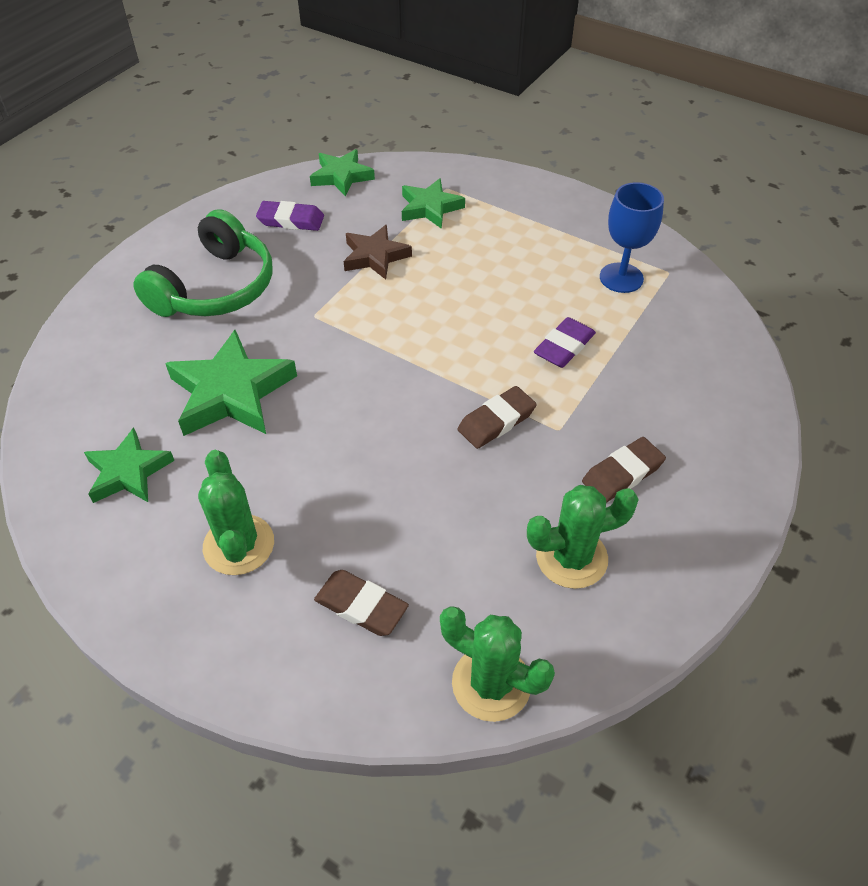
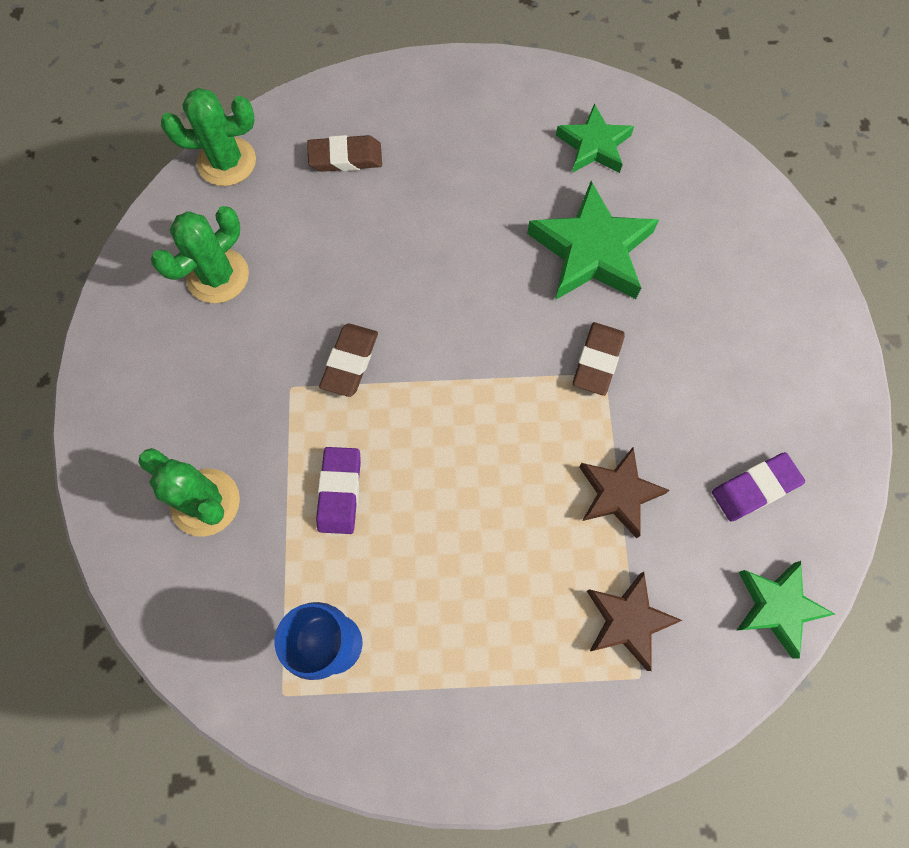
camera: 145 degrees right, 20 degrees up
green headphones [133,209,273,317] -> none
green cactus [198,450,274,575] -> green cactus moved to [138,448,240,537]
green star [402,178,465,229] -> brown star [587,572,683,671]
brown eraser [582,437,666,503] -> brown eraser moved to [573,322,625,396]

